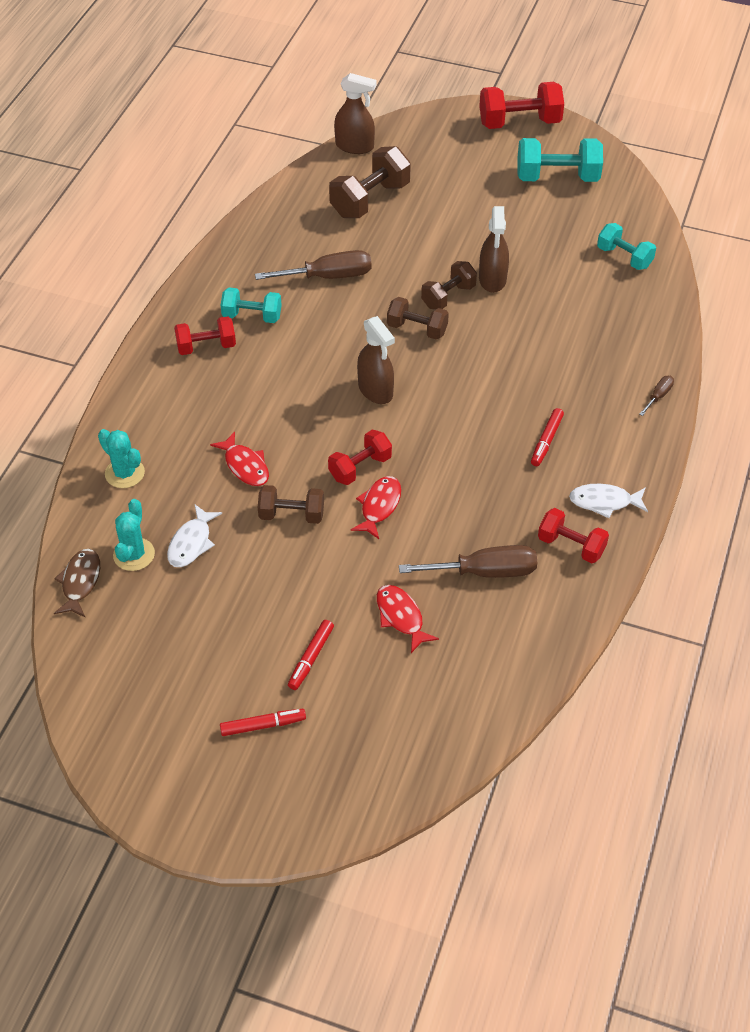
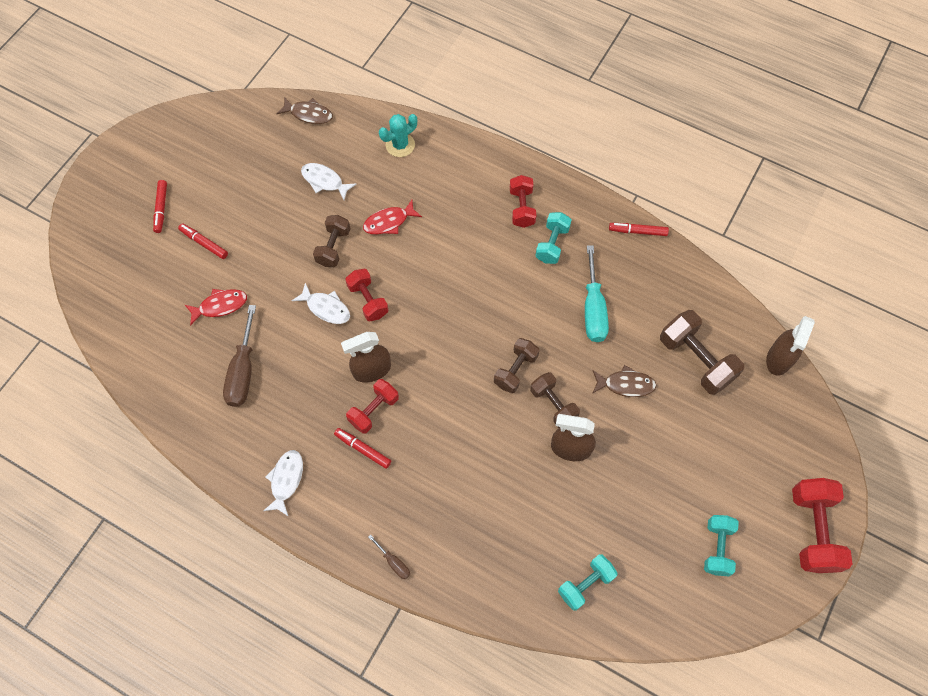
camera: 100 degrees right, 15 degrees up
turquoise cactus [113,499,155,571] -> none
brown screwdriver [255,250,372,280] -> turquoise screwdriver [585,245,609,342]
red fish [351,476,401,539] -> white fish [292,283,350,324]
brown spray bottle [357,316,395,404] -> brown spray bottle moved to [341,332,391,383]
turquoise dumbbell [518,138,603,182] -> turquoise dumbbell [704,515,739,576], size x0.64
red dumbbell [538,508,609,563] -> red dumbbell moved to [346,379,399,434]
none -> brown fish [592,365,657,397]
none -> red marker [609,223,669,236]

